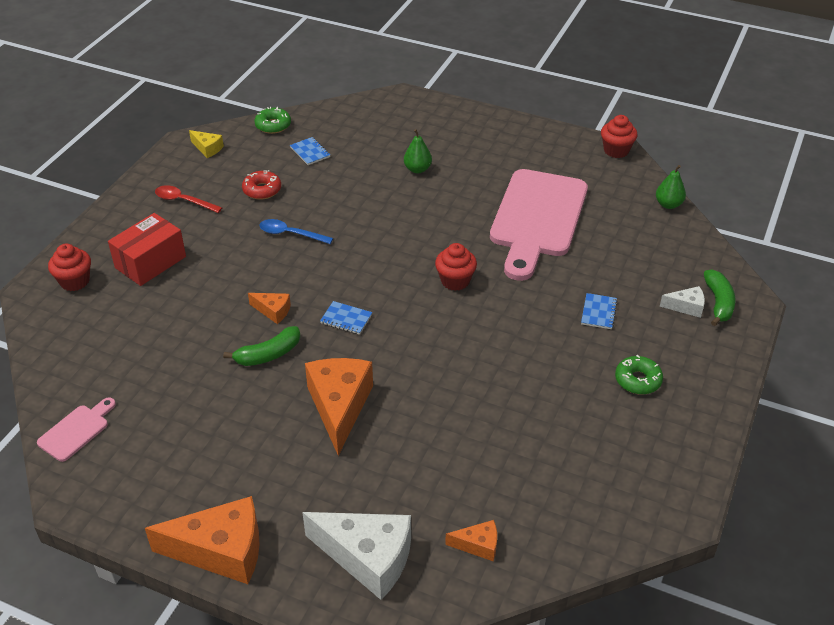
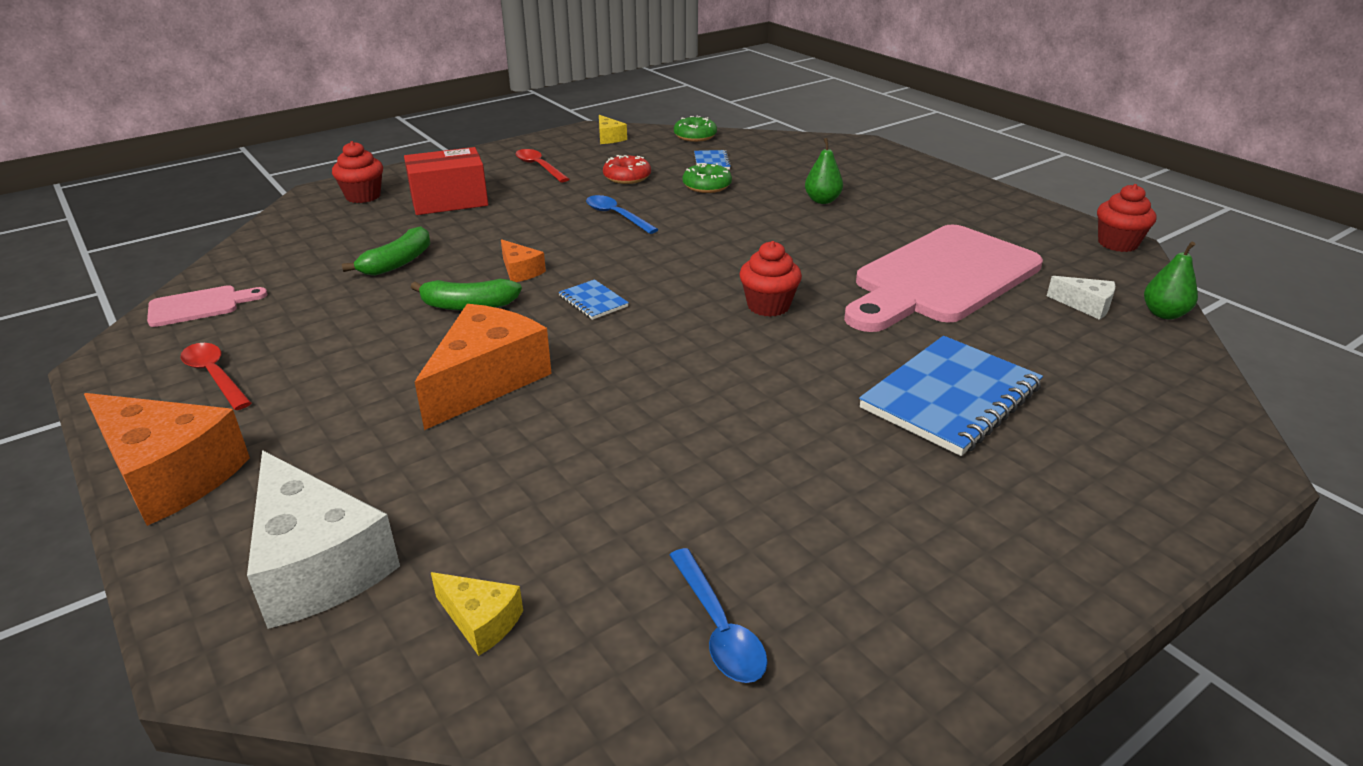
camera: 30 degrees right, 10 degrees down
orange cheese [445,520,497,561] -> yellow cheese [431,572,523,656]
blue notebook [581,293,618,329] -> blue notebook [859,336,1043,456], size x2.21
green donut [615,355,663,395] -> green donut moved to [683,163,732,193]
white cheese [660,286,705,318] -> white cheese moved to [1047,276,1115,320]
green banana [704,269,735,326] -> green banana moved to [342,226,431,276]
none -> red spoon [180,343,251,410]
none -> blue spoon [670,548,768,683]

